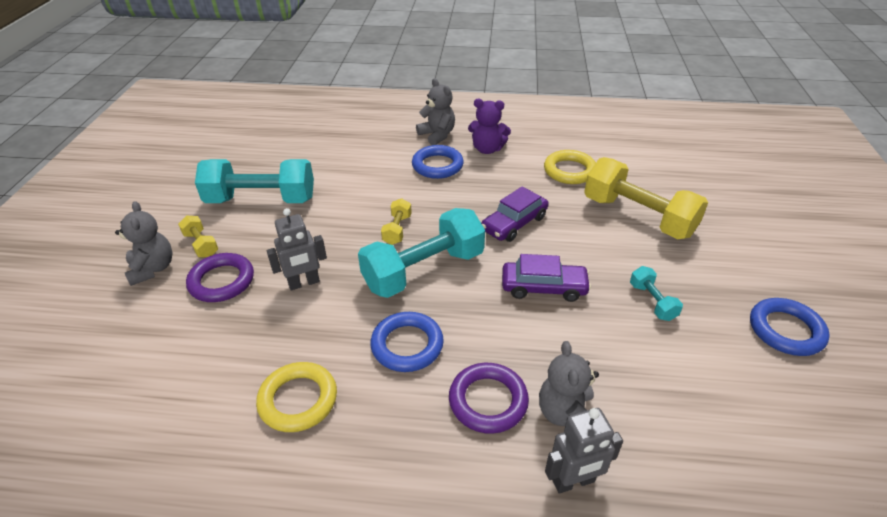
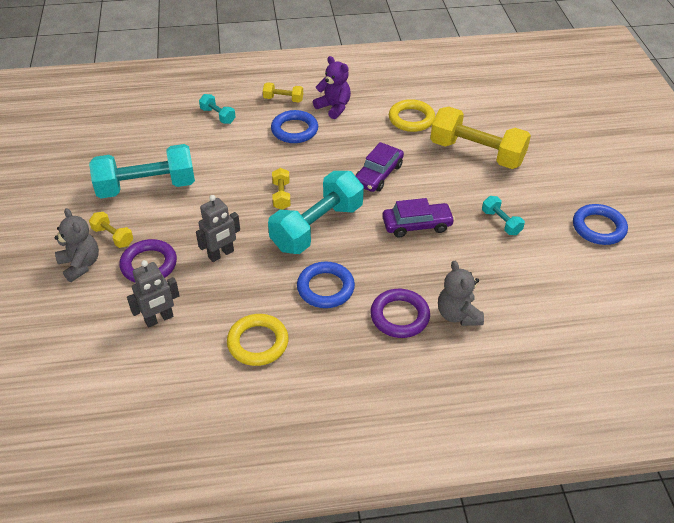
camera: 15 degrees left, 5 degrees up
grey teddy bear [416,78,455,145] -> yellow dumbbell [263,82,303,102]
purple teddy bear [468,99,511,154] -> purple teddy bear turned 135 degrees counterclockwise [313,56,351,119]
grey robot [545,408,623,494] -> grey robot moved to [127,260,180,328]
none -> turquoise dumbbell [199,94,236,124]

